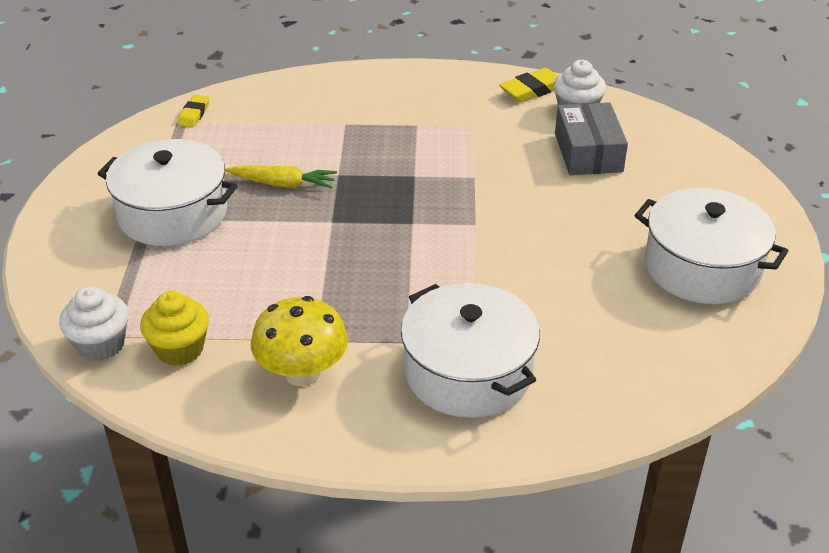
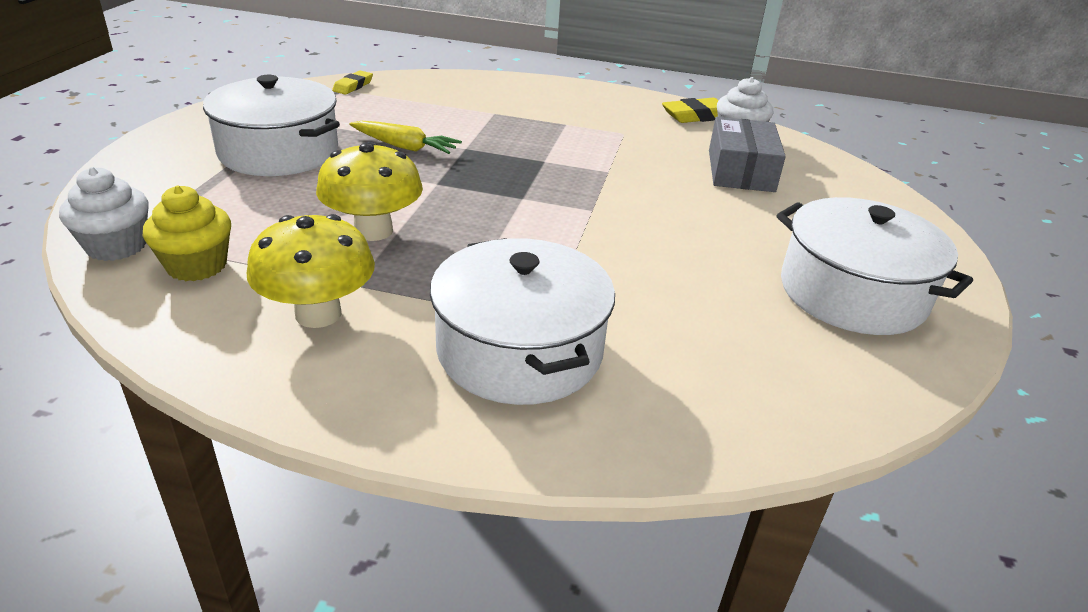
camera: 10 degrees right, 5 degrees down
none -> yellow mushroom [316,142,423,241]

